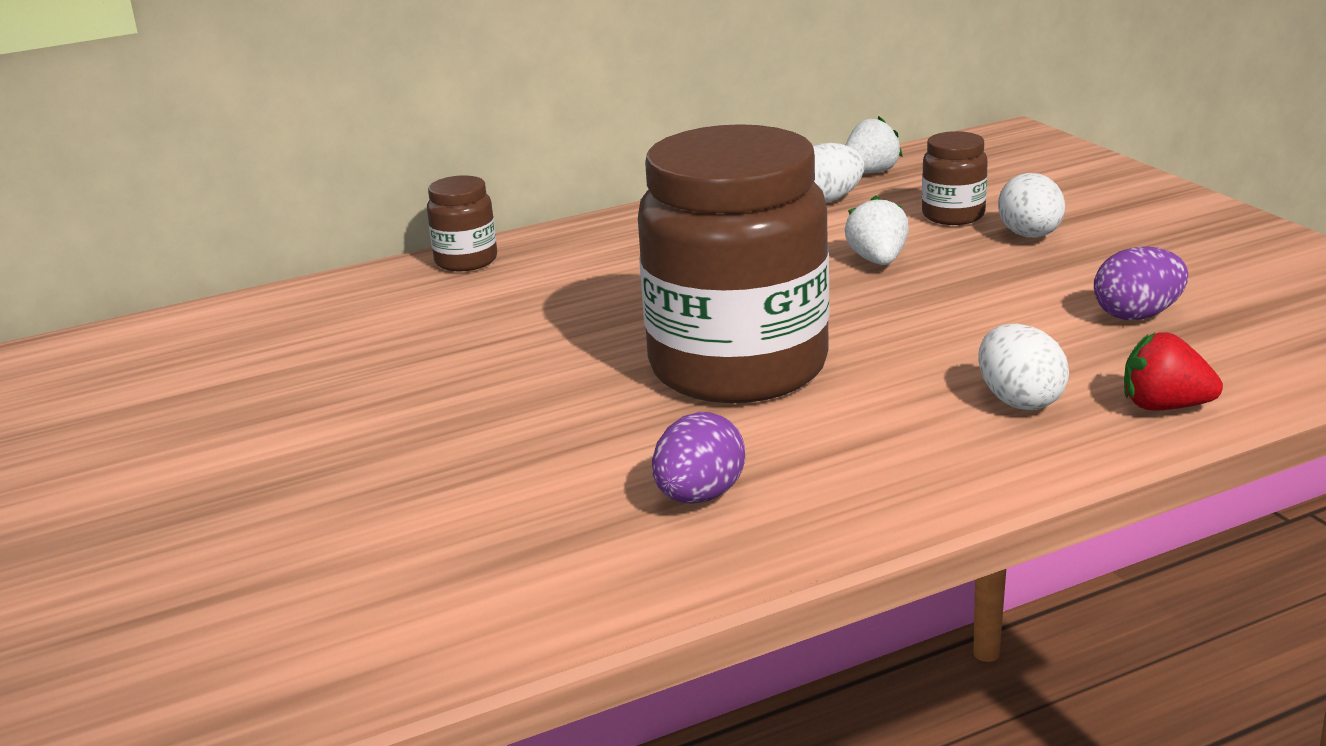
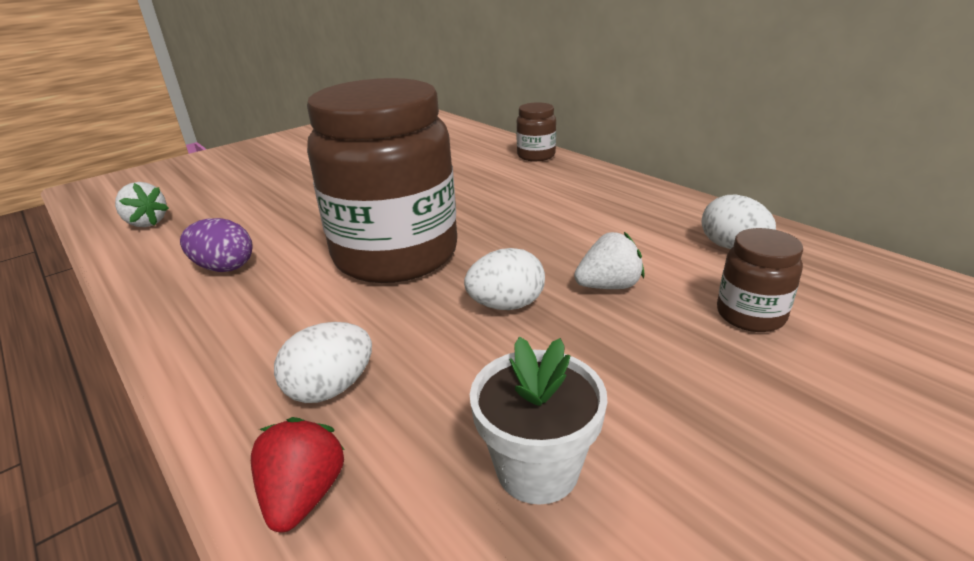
camera: 75 degrees right, 5 degrees up
white strawberry [846,116,903,173] -> white strawberry moved to [115,182,169,227]
white egg [998,173,1065,238] -> white egg moved to [464,248,545,310]
purple egg [1094,246,1188,320] -> white flower pot [470,337,608,505]

